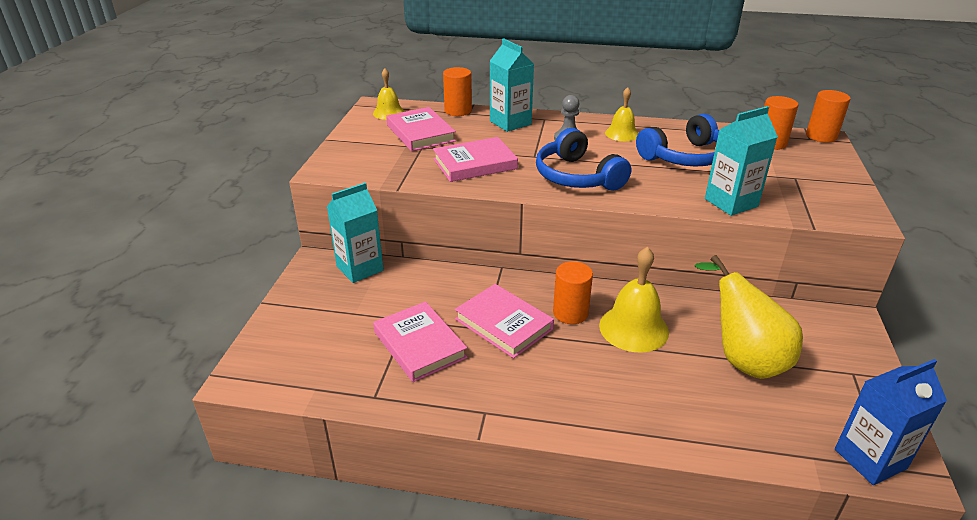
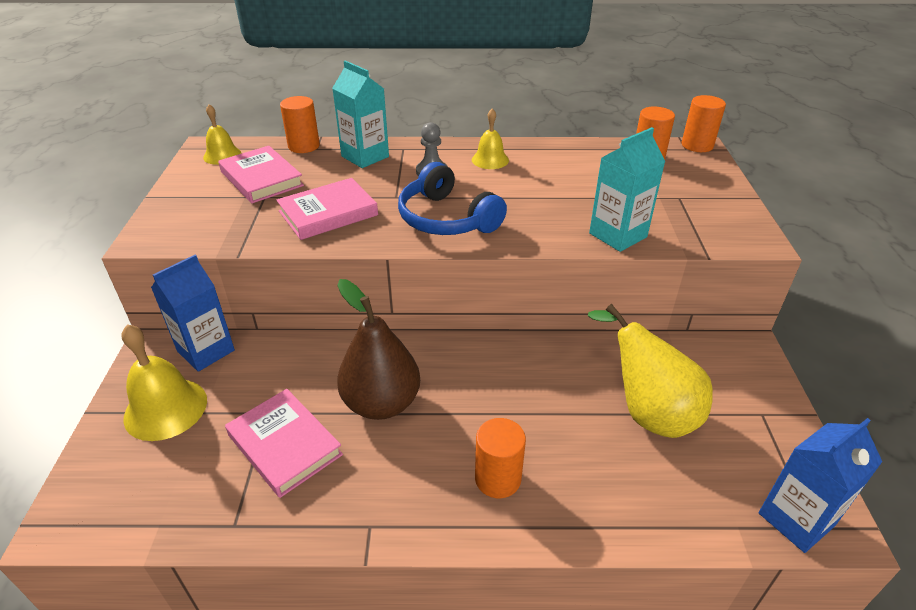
camera: 10 degrees left, 5 degrees up
turquoise carton [327,183,384,283] -> blue carton [151,255,235,372]
pink book [455,284,554,358] -> brown pear [337,279,420,420]
orange cylinder [553,261,593,324] -> orange cylinder moved to [475,418,526,498]
yellow bell [599,247,669,352] -> yellow bell moved to [122,324,207,441]
blue headphones [636,114,719,167] -> none

